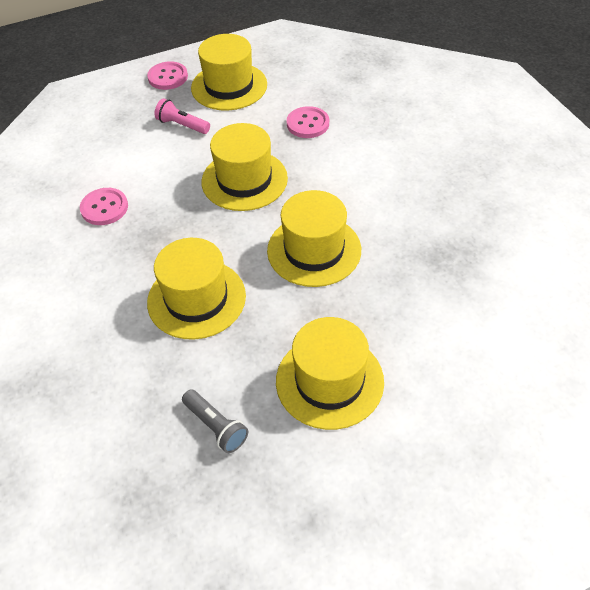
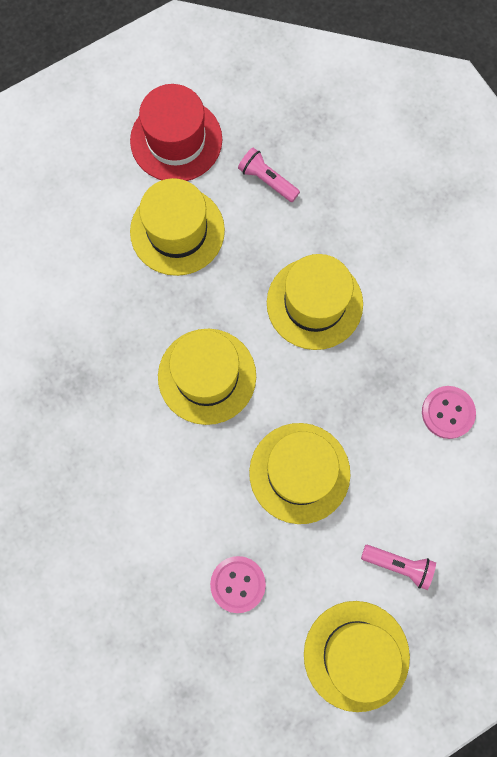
camera: 170 degrees right, 25 degrees up
pink button [147,61,188,90] -> none
grey flashlight [182,390,248,453] -> pink flashlight [238,148,300,202]
none -> red hat [130,84,222,181]

